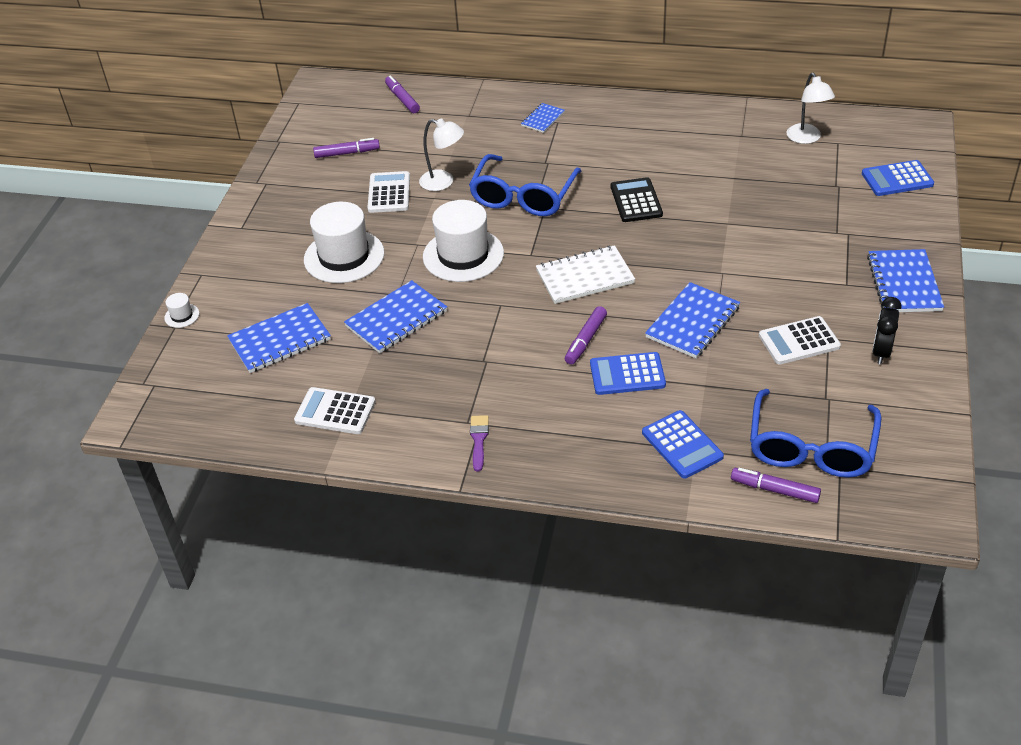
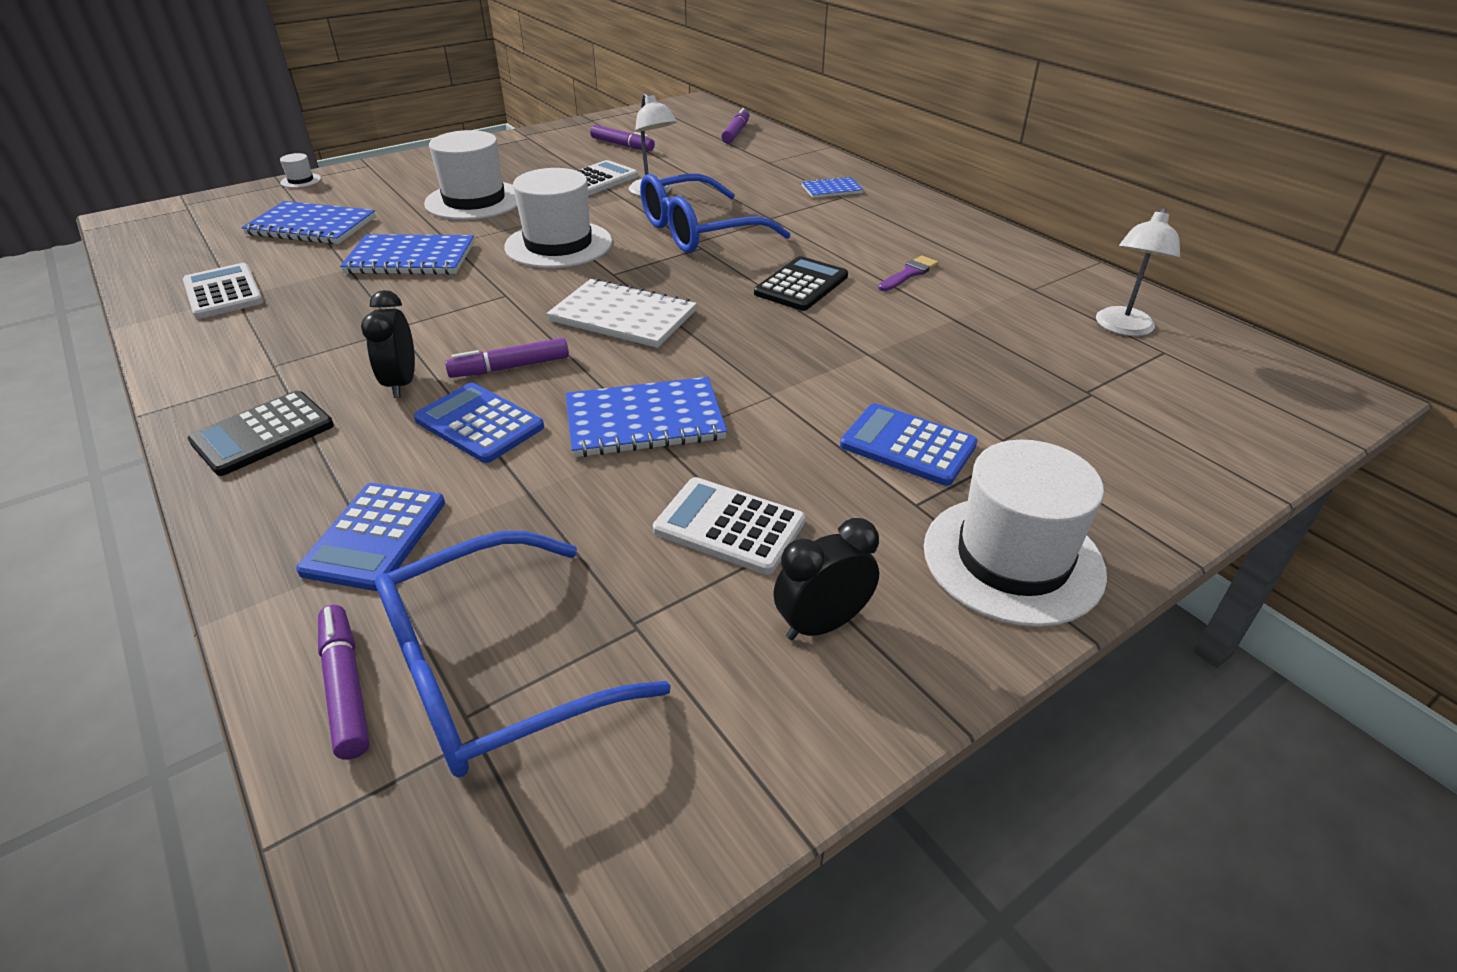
camera: 40 degrees right, 5 degrees down
purple brush [470,415,489,472] -> purple brush moved to [878,256,938,291]
blue calculator [862,160,934,196] -> blue calculator moved to [840,403,978,486]
blue notebook [867,249,944,312] -> white hat [924,440,1107,627]
none -> black calculator [188,391,334,476]
none -> black clock [361,290,415,398]

